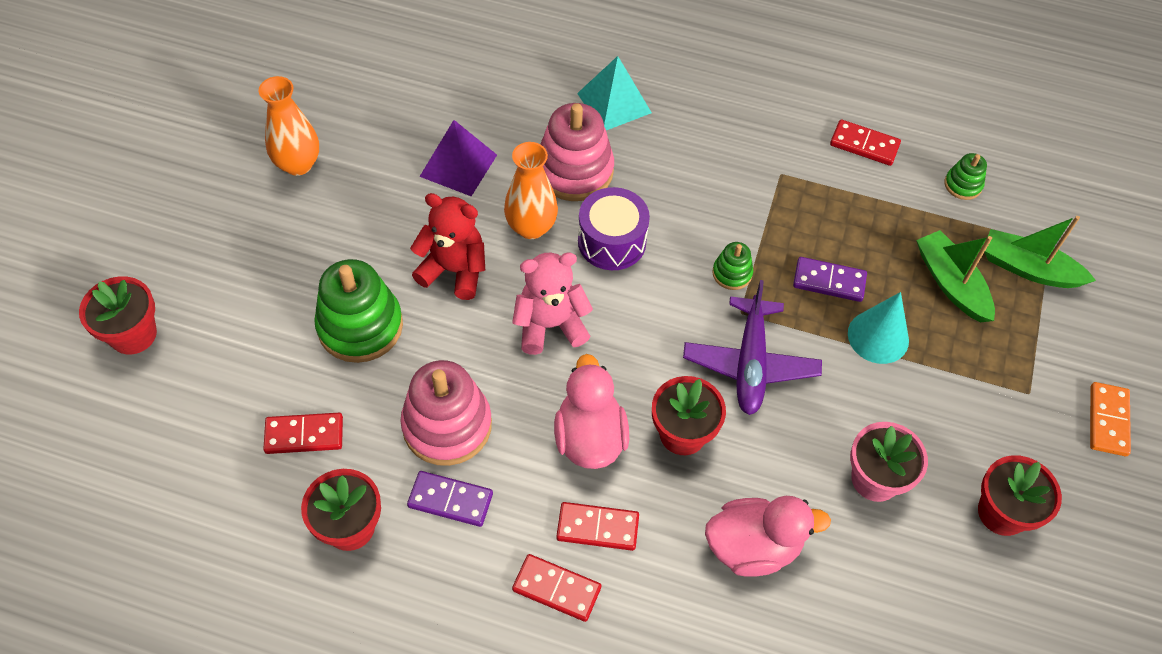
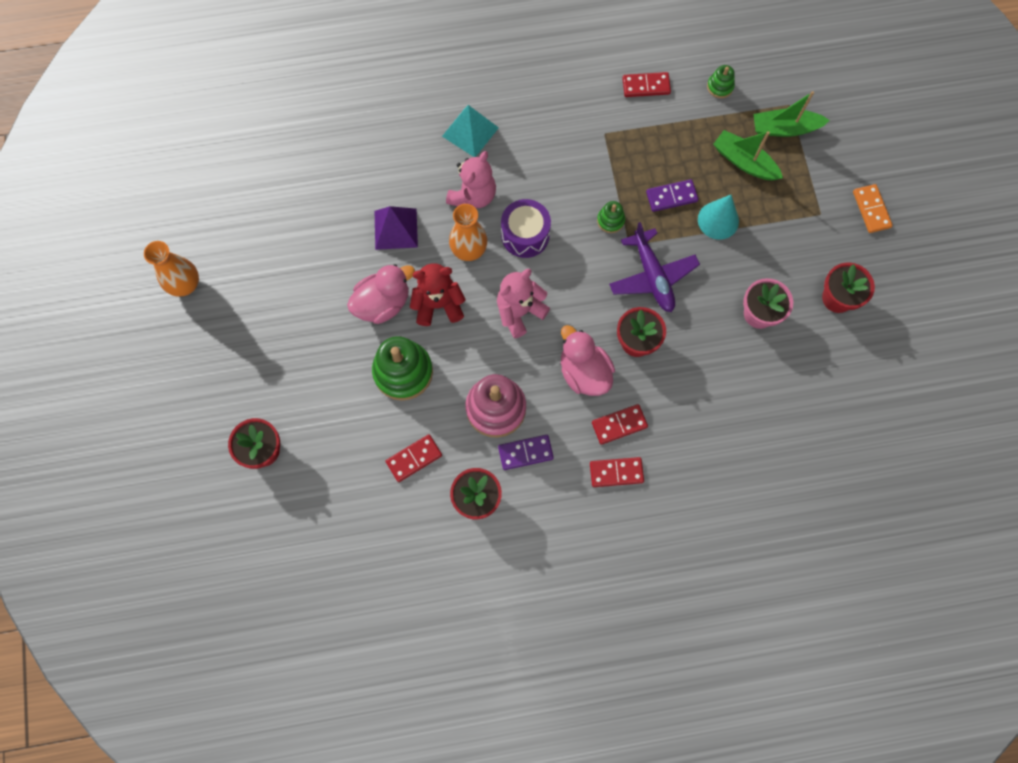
camera: 25 degrees left, 15 degrees up
orange vase [259,76,319,176] -> orange vase moved to [144,241,199,297]
pink stacking toy [541,103,614,201] -> pink teddy bear [446,151,496,208]
pink duck [705,496,831,577] -> pink duck moved to [347,264,415,324]

